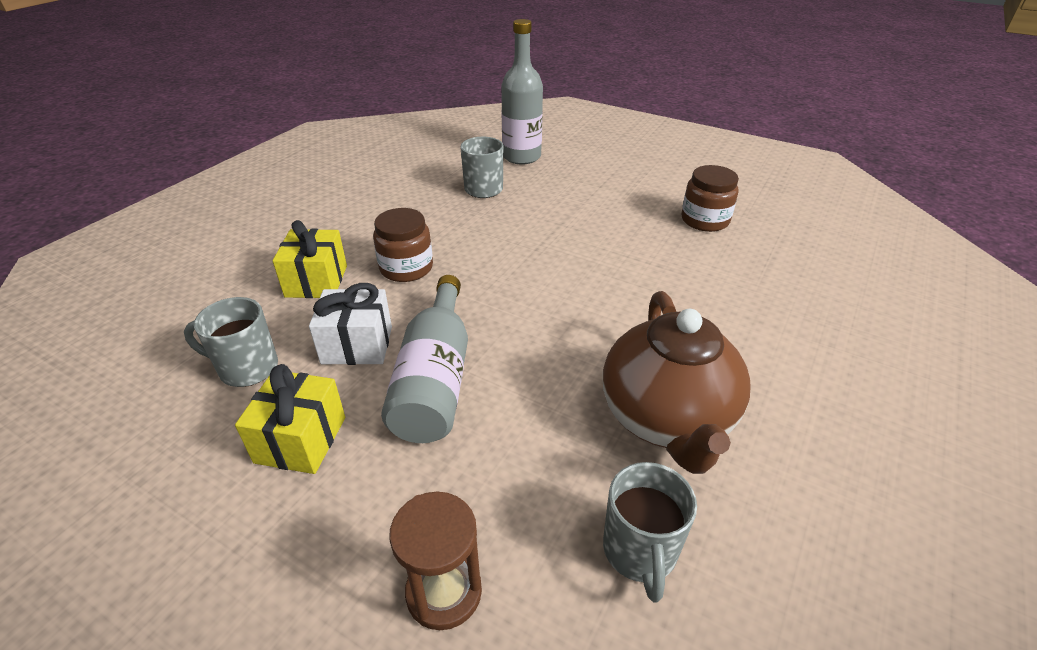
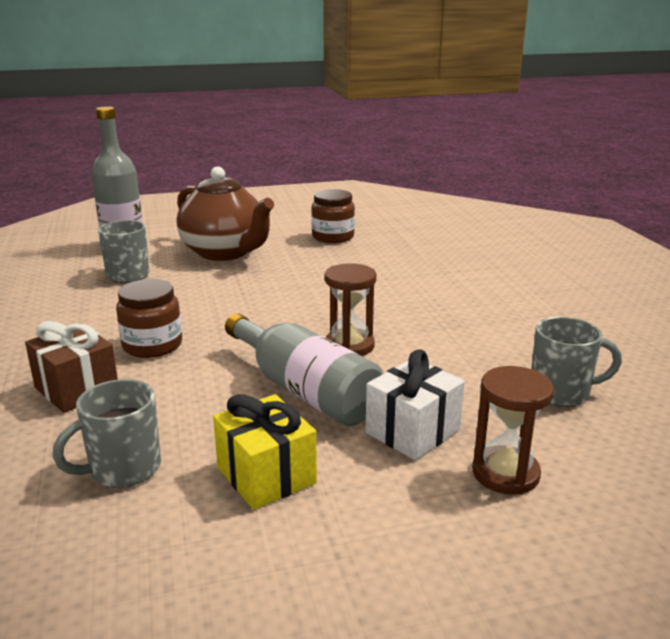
camera: 45 degrees left, 15 degrees down
yellow gift [273,220,347,298] -> brown gift [25,321,118,413]
white gift [309,283,392,365] -> white gift moved to [365,349,465,460]
brown teapot [603,291,751,474] -> brown teapot moved to [177,166,274,261]
grey mug [603,462,697,602] -> grey mug turned 45 degrees counterclockwise [531,317,622,407]
none -> brown hourglass [325,263,376,356]

